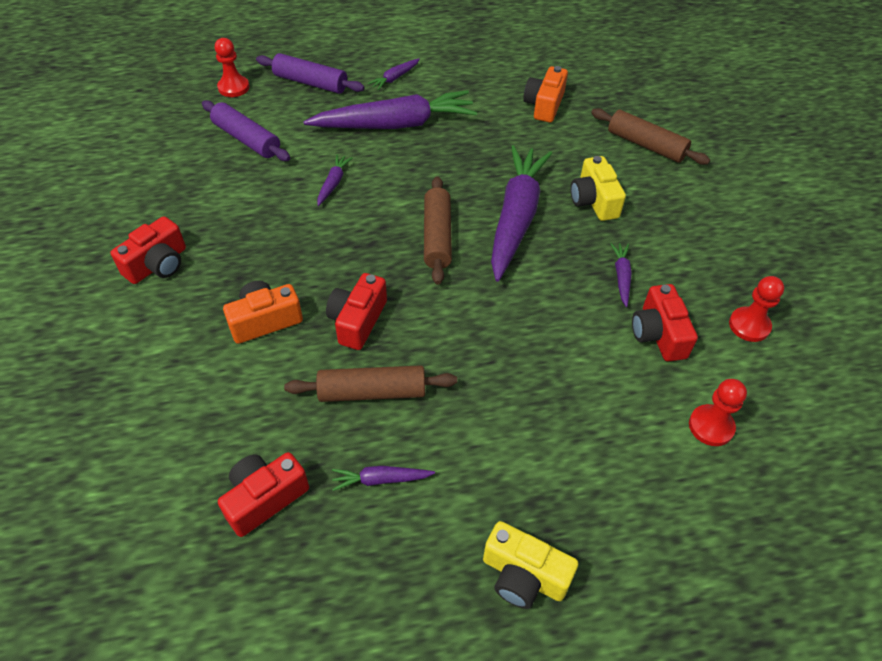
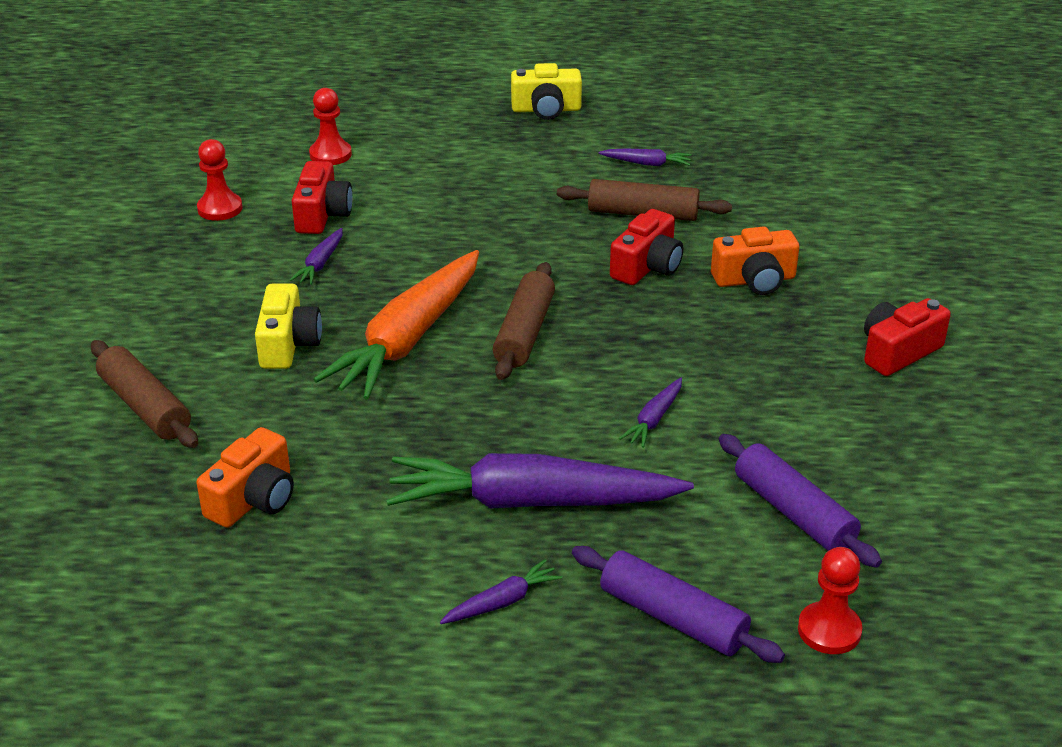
camera: 165 degrees left, 15 degrees down
red camera [218,452,309,537] -> none
yellow camera [483,521,578,609] -> yellow camera turned 135 degrees clockwise [511,63,582,120]
purple carrot [491,145,552,282] -> orange carrot [314,250,479,400]

